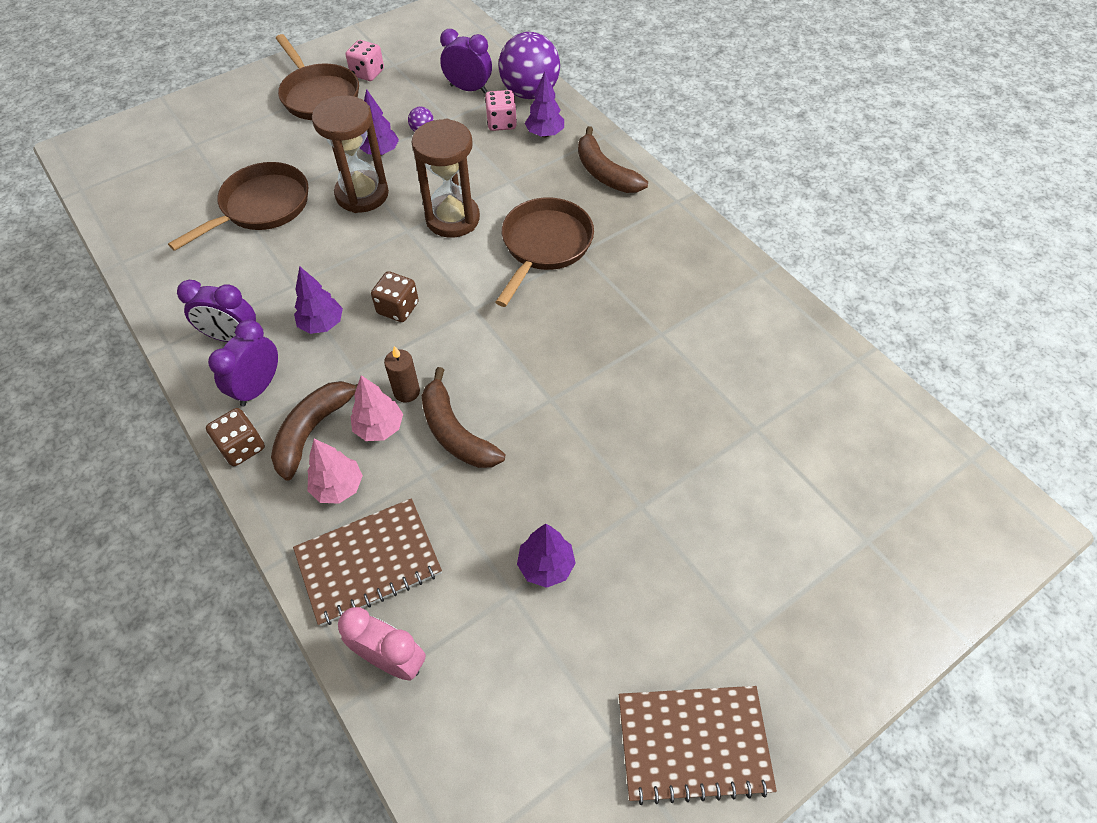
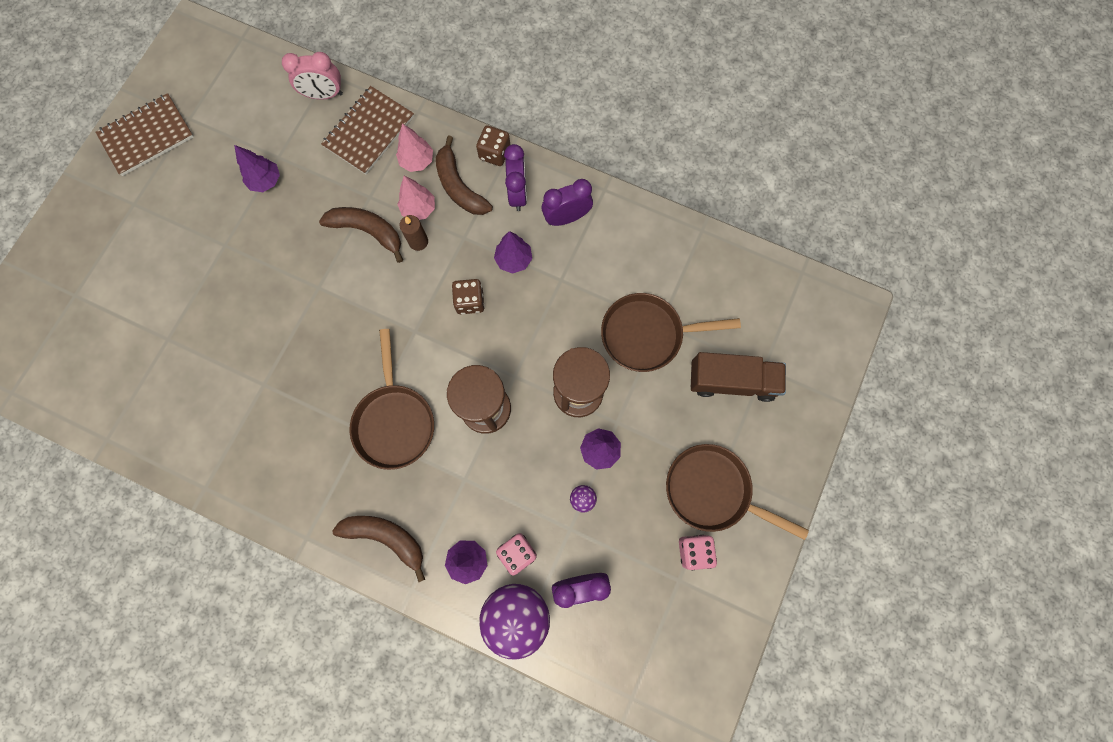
camera: 150 degrees right, 20 degrees up
brown pan [168,162,308,251] -> brown pan turned 75 degrees clockwise [601,293,741,372]
brown banana [271,381,358,481] -> brown banana turned 150 degrees clockwise [436,135,493,215]
none -> brown truck [691,352,786,402]

